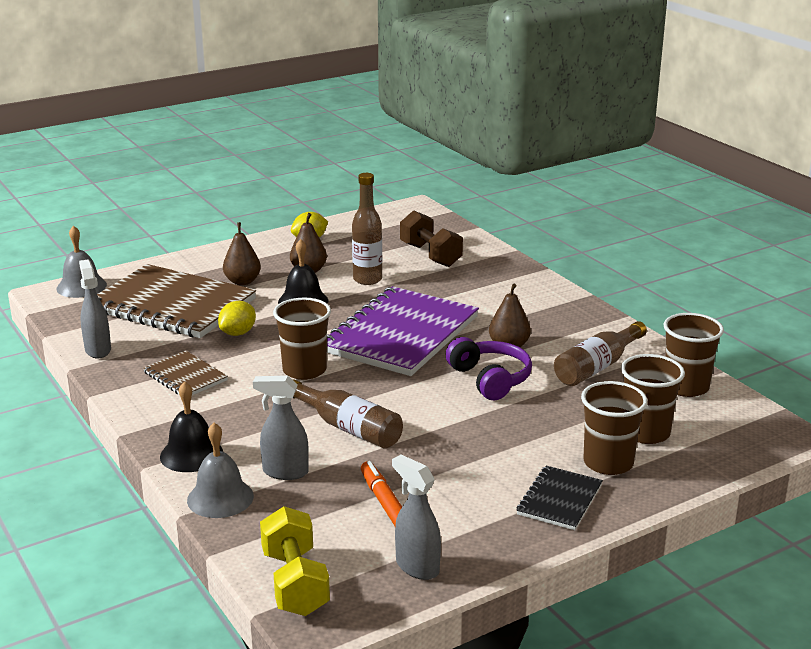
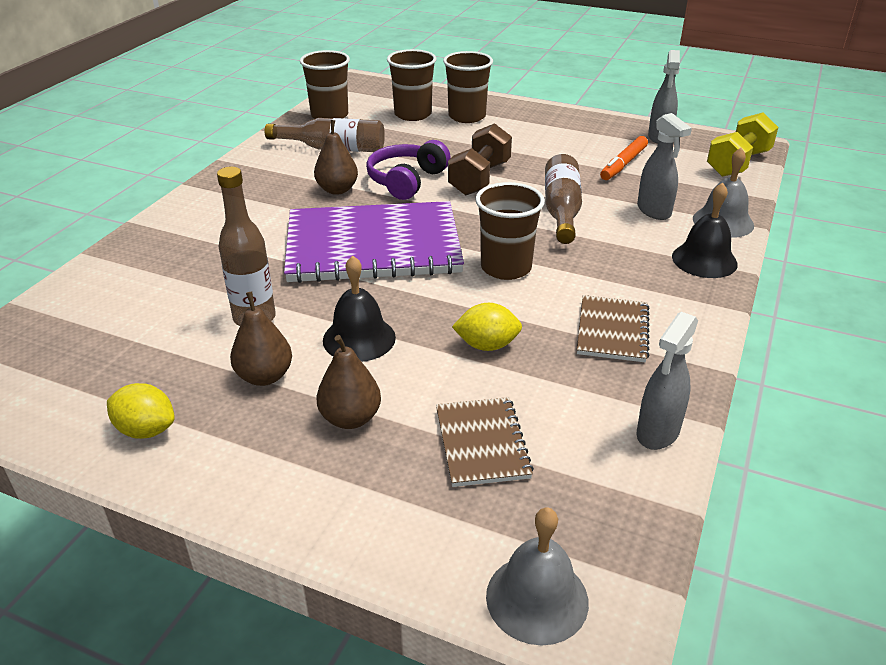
camera: 125 degrees left, 10 degrees up
brown notebook [97,264,256,338] -> brown notebook [436,397,534,487], size x0.48
brown dumbbell [400,210,463,267] -> brown dumbbell moved to [448,123,512,195]
black notebook [517,466,603,530] -> none

